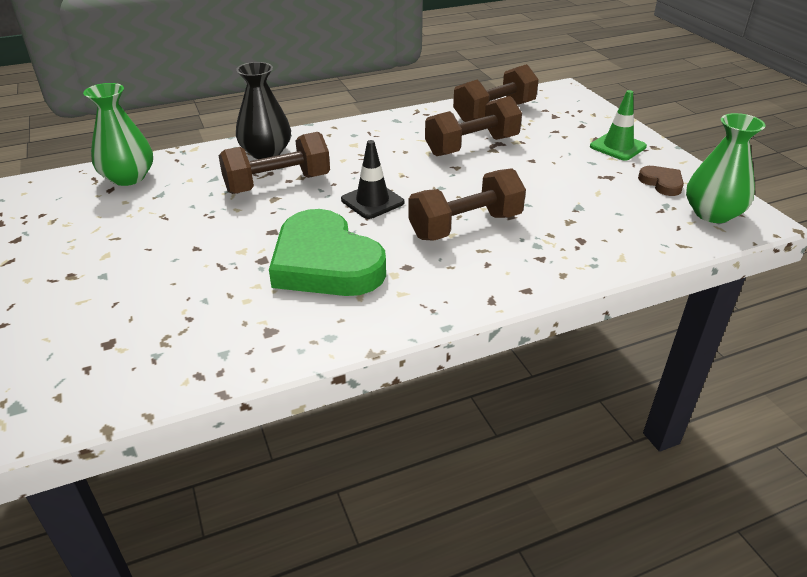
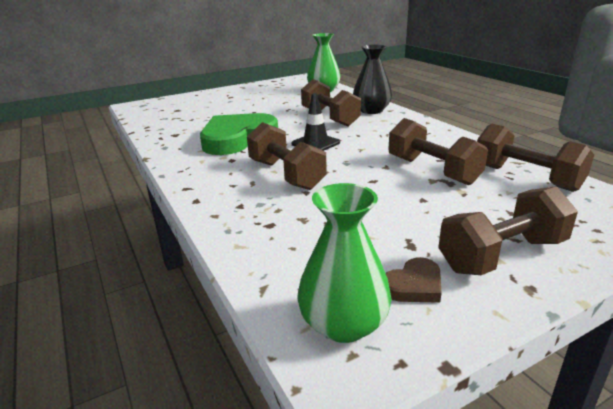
camera: 85 degrees right, 10 degrees down
green traffic cone [590,90,647,161] -> brown dumbbell [438,186,578,275]

